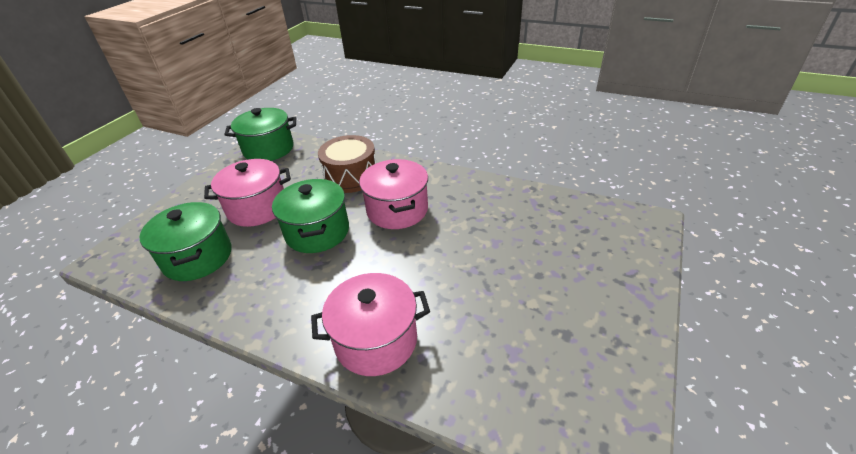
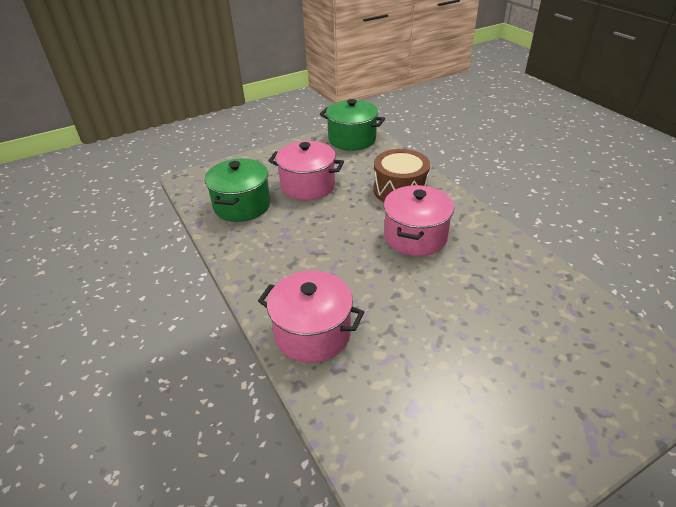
camera: 35 degrees right, 0 degrees up
green pot [272,179,349,253] -> none

